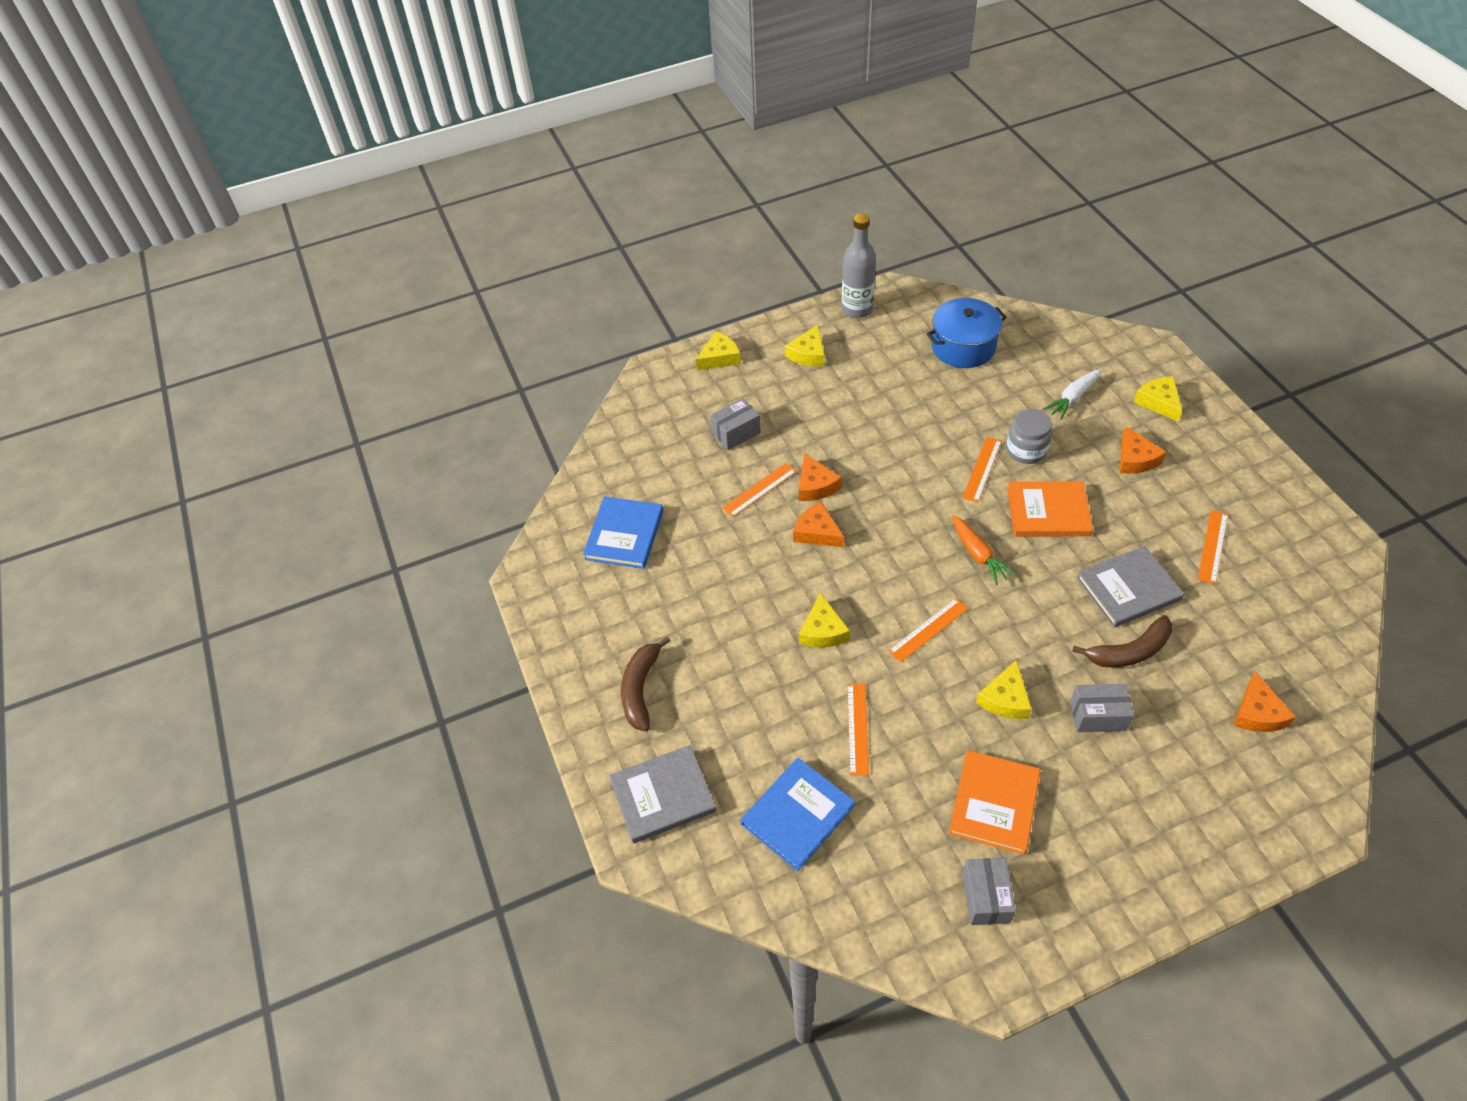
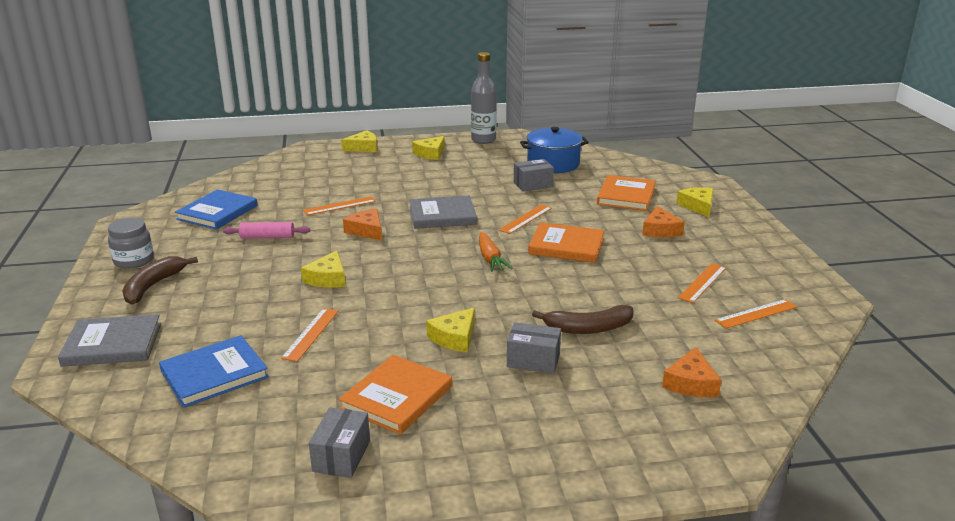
camera: 10 degrees right, 25 degrees down
grey box [710,398,761,450] -> grey box moved to [514,159,554,192]
orange cheese [799,453,842,501] -> none
orange ruler [888,598,968,663] -> orange ruler moved to [715,299,797,329]
grey jar [1006,409,1052,464] -> grey jar moved to [108,218,154,269]
white carrot [1043,369,1102,420] -> orange book [597,175,656,211]
grey book [1076,546,1184,628] -> grey book moved to [409,196,477,229]
none -> pink rolling pin [223,222,310,239]

